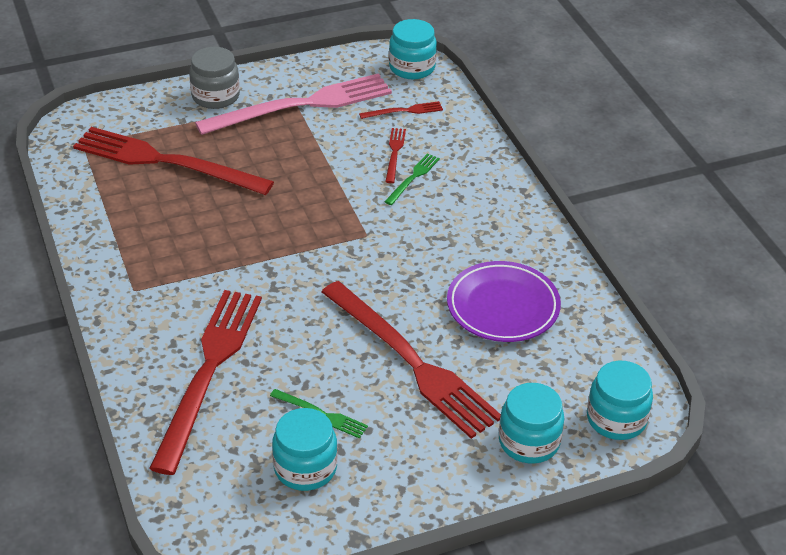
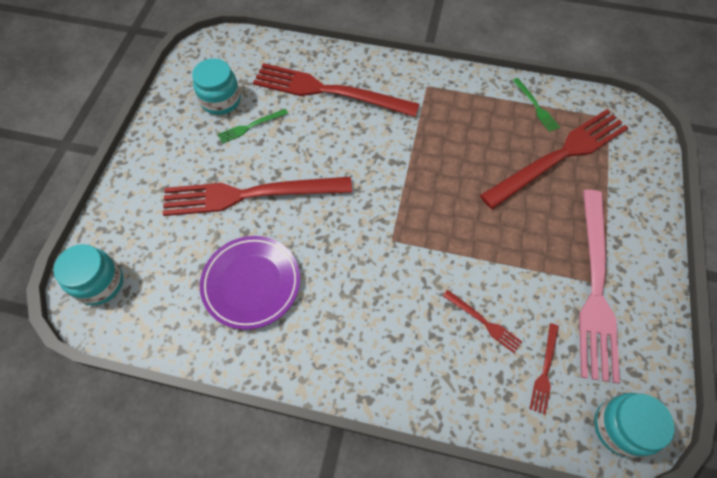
camera: 125 degrees right, 20 degrees up
red fork [149,290,262,475] -> red fork turned 150 degrees clockwise [253,63,419,117]
grey jar [189,47,240,109] -> none
green fork [384,153,440,205] -> green fork moved to [512,78,560,132]
turquoise jar [499,383,564,463] -> none

